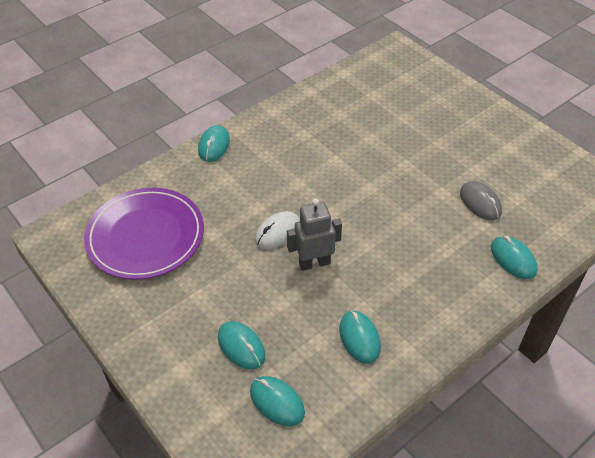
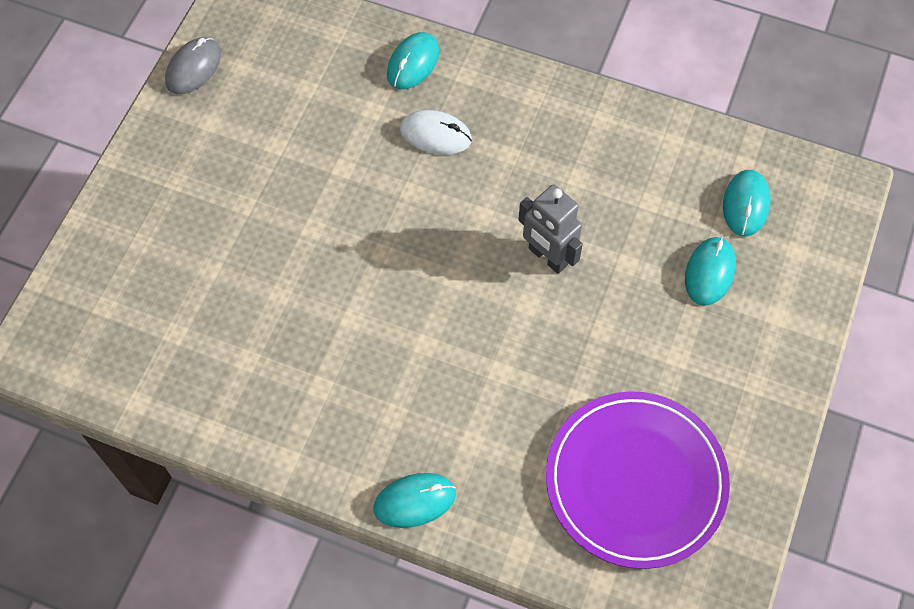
camera: 120 degrees left, 15 degrees up
white mouse [255,211,300,249] -> white mouse moved to [400,110,472,155]
turquoise mouse [339,310,381,364] -> none
grey mouse [460,181,502,220] -> grey mouse moved to [165,37,221,94]

